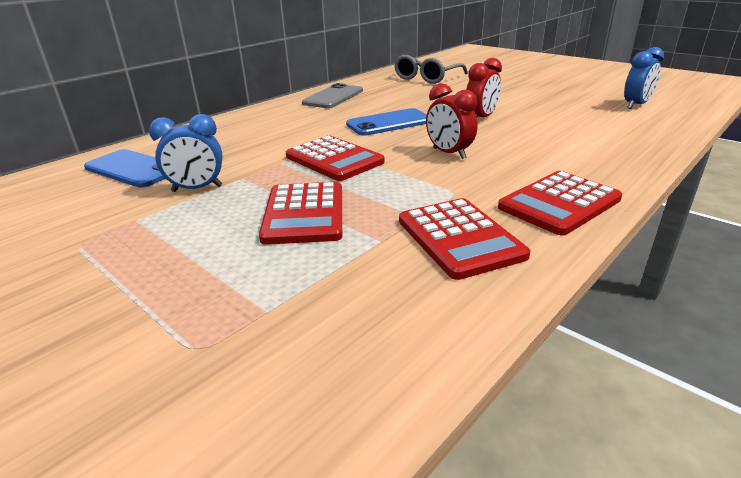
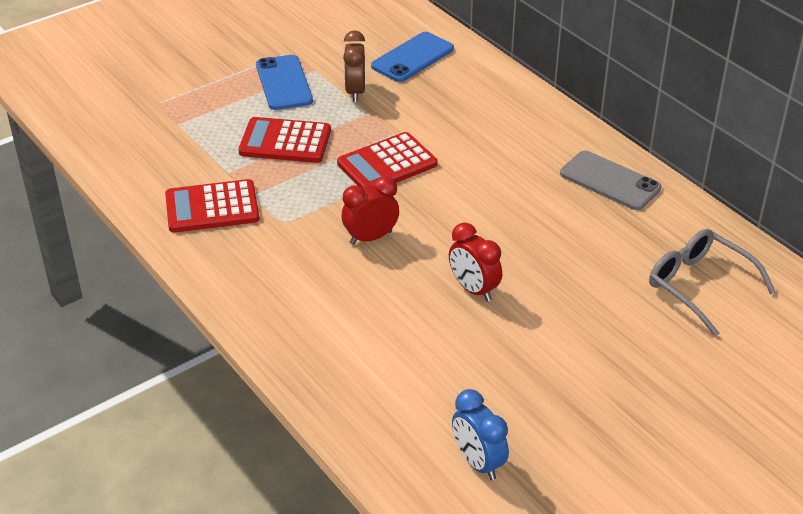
camera: 100 degrees right, 10 degrees up
blue clock [149,114,223,192] -> brown clock [343,30,365,102]
blue phone [346,108,427,136] -> blue phone moved to [256,55,313,110]
red calculator [498,171,622,236] -> none

